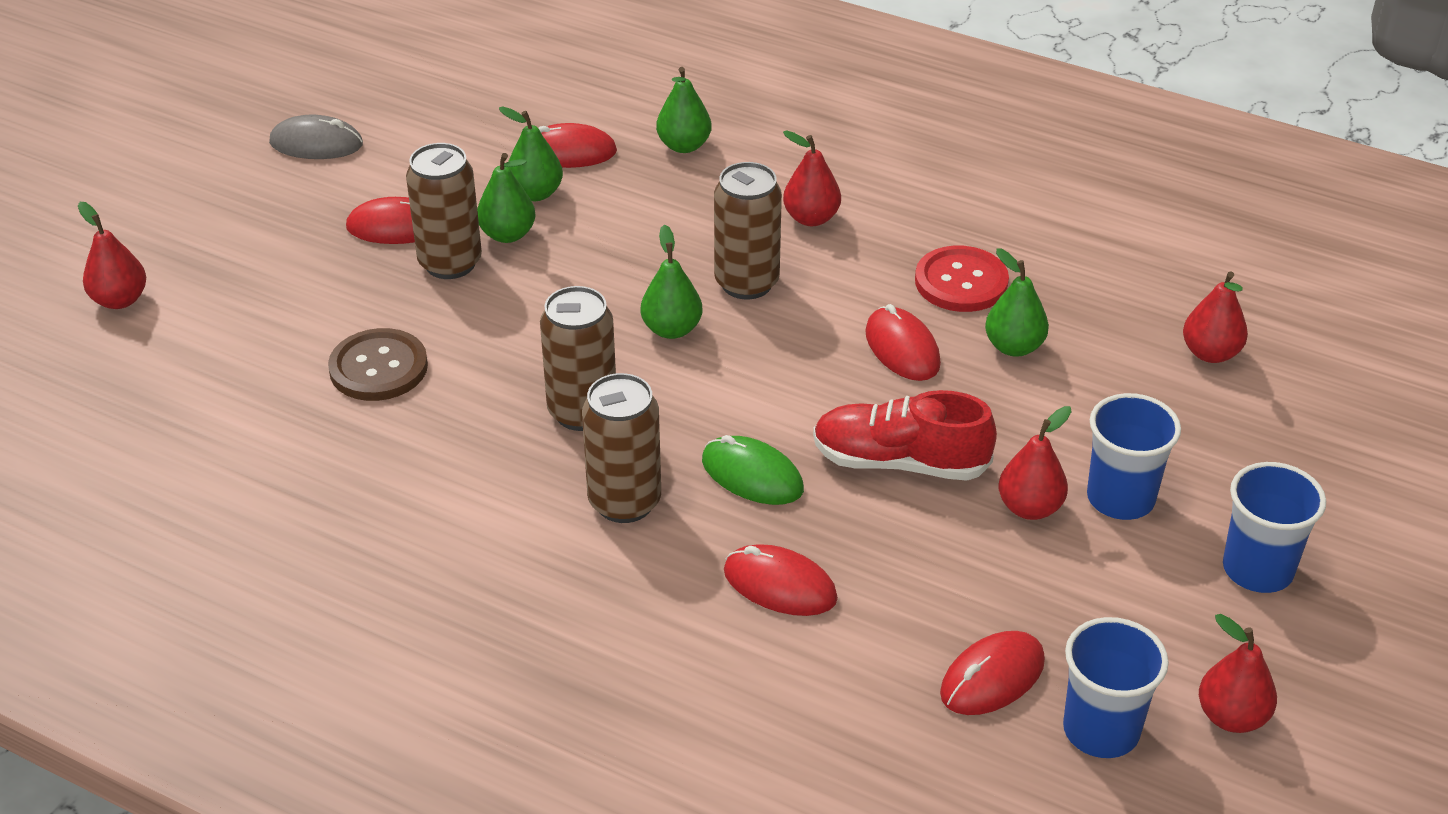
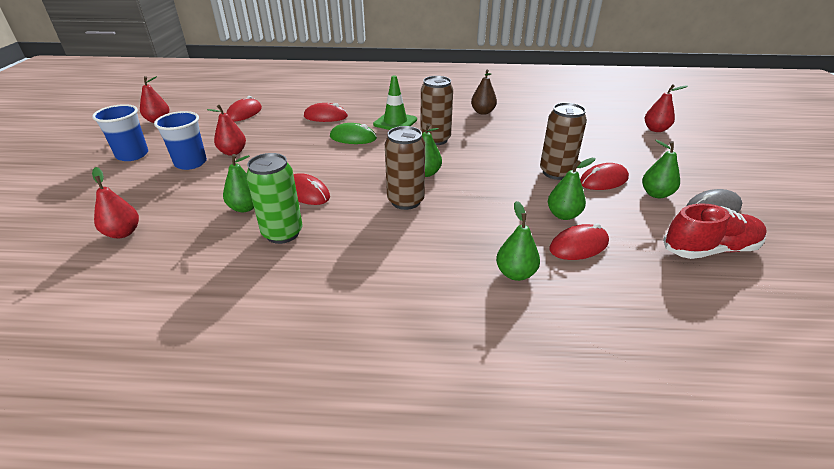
camera: 155 degrees right, 5 degrees down
brown button [328,328,428,401] -> none
green pear [477,153,536,243] -> green pear moved to [642,140,680,198]
brown can [582,373,661,523] -> green traffic cone [373,75,417,130]
red pear [783,130,841,226] -> none
red shoe [813,390,997,481] -> red shoe moved to [663,203,767,259]
red button [915,246,1009,312] -> green can [246,153,303,244]
blue cup [1063,617,1169,758] -> none
none -> brown pear [471,70,497,115]

